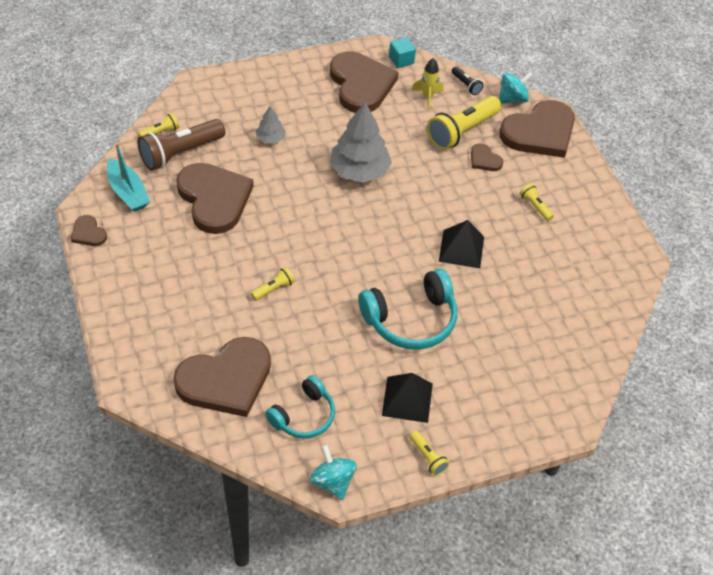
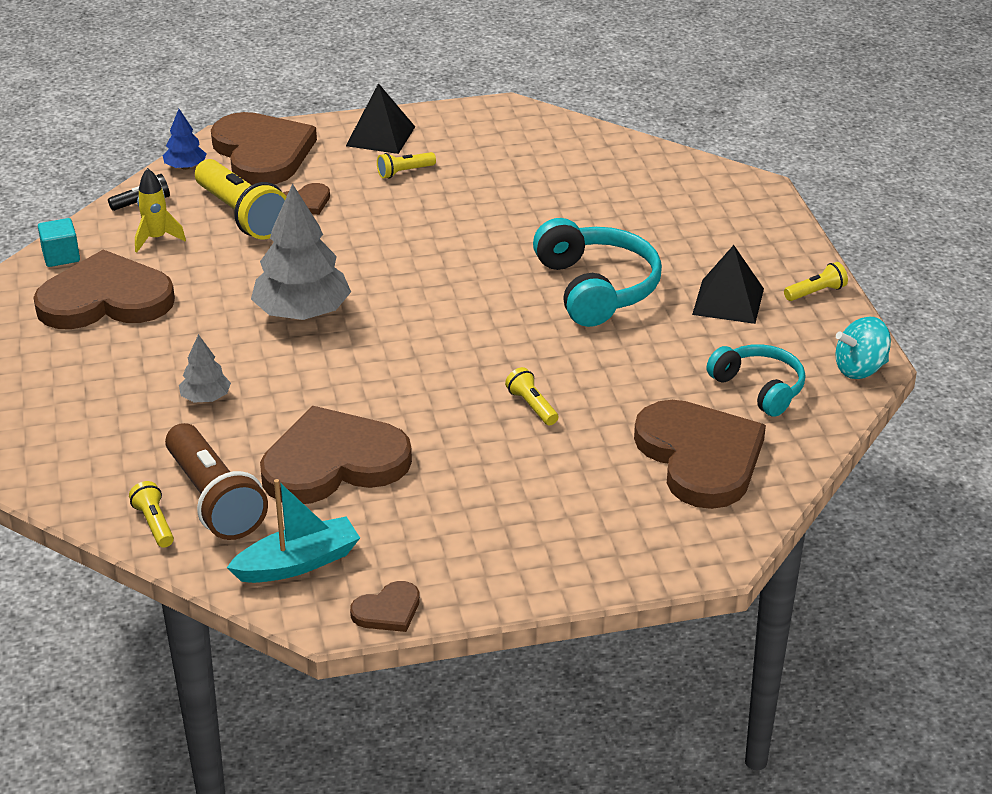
camera: 80 degrees left, 15 degrees down
black pyramid [439,220,484,268] -> black pyramid moved to [346,83,415,154]
turquoise spinning top [499,72,533,103] -> blue tree [163,109,207,170]

